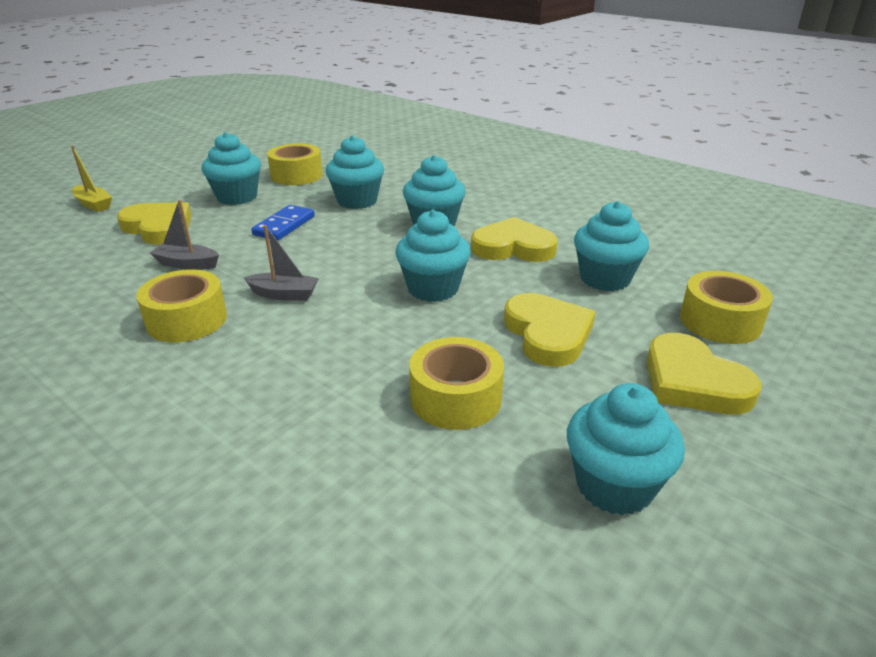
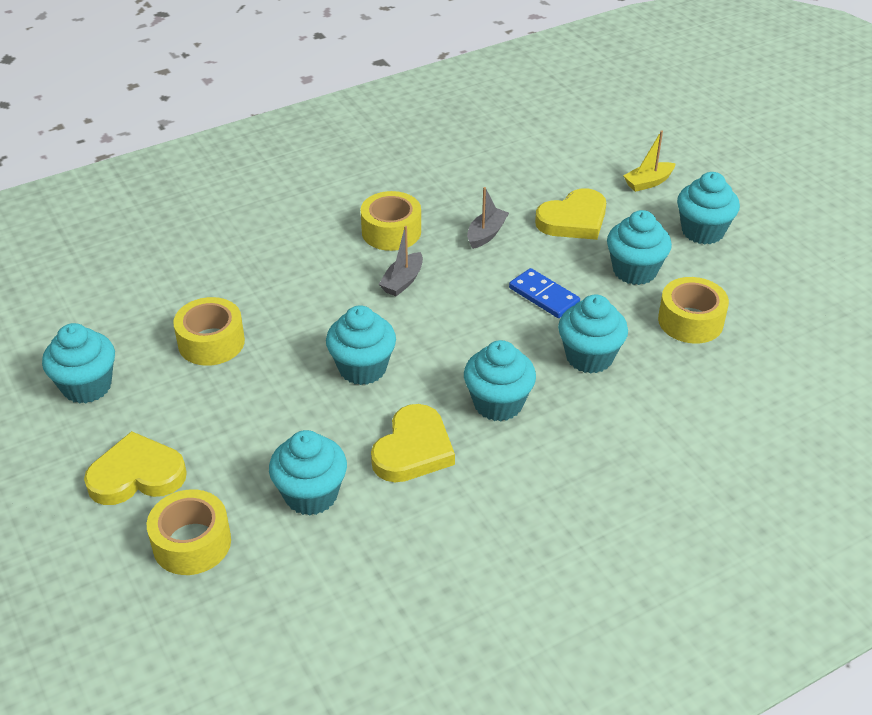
camera: 110 degrees right, 10 degrees up
yellow heart [504,293,595,367] -> none
none -> turquoise cupcake [677,172,740,245]

